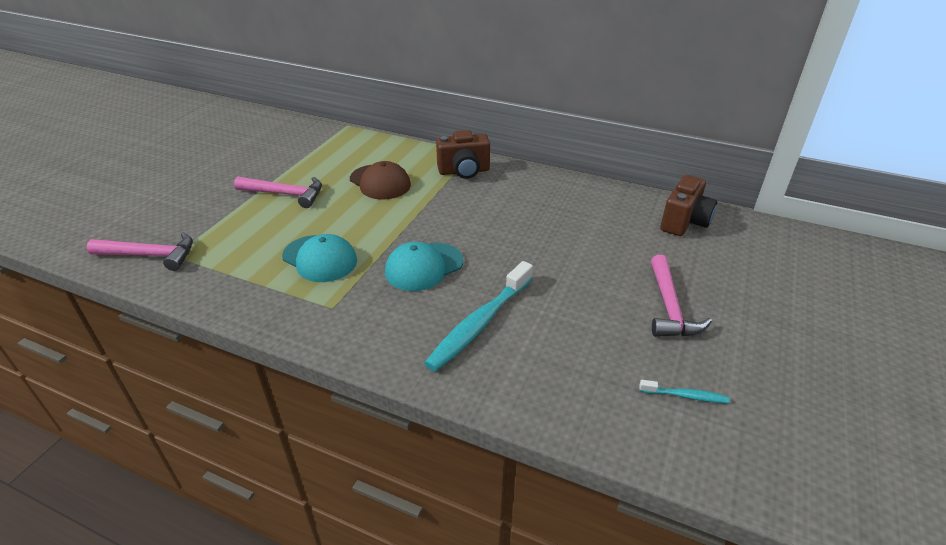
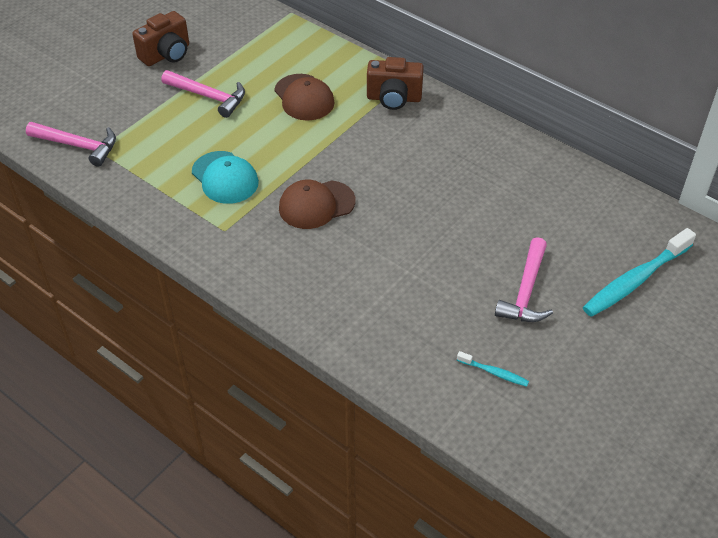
camera: 15 degrees right, 10 degrees up
turquoise cap [385,242,463,291] -> brown cap [279,180,356,229]
turquoise toothbrush [424,261,533,372] -> turquoise toothbrush moved to [583,228,696,317]
brown camera [660,175,718,236] -> brown camera moved to [132,11,189,66]

